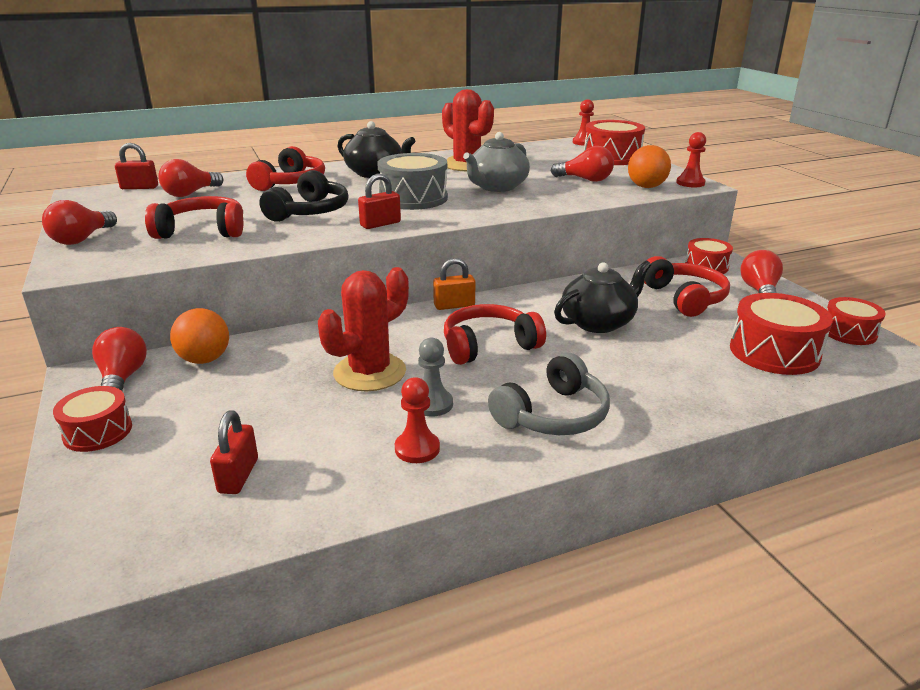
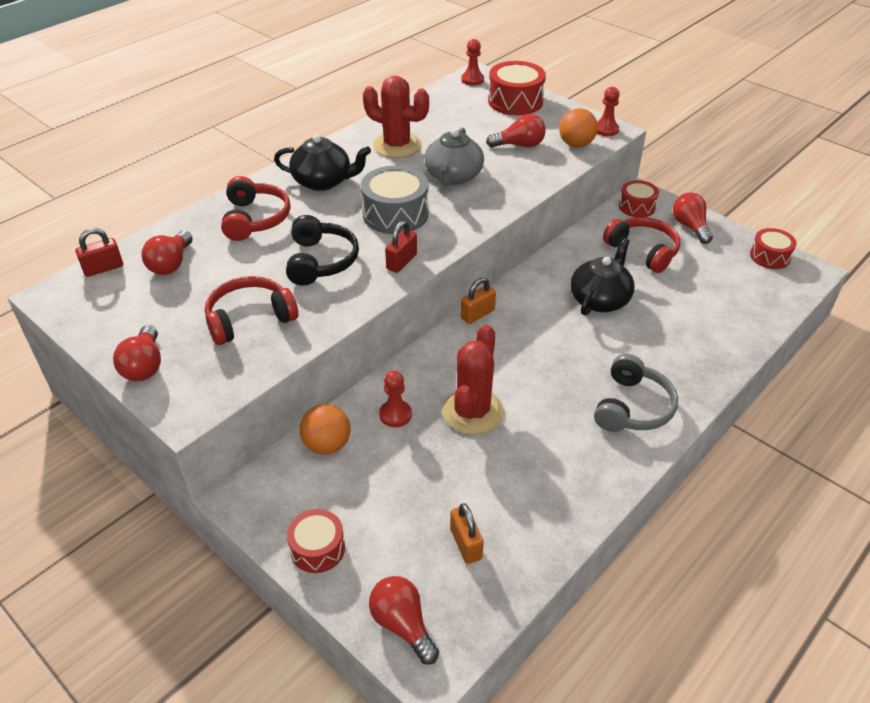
camera: 25 degrees left, 15 degrees up
red light bulb [92,327,147,392] -> red light bulb moved to [369,576,439,665]
red padlock [210,410,258,494] -> orange padlock [450,503,484,564]
red pawn [395,377,440,463] -> red pawn moved to [379,371,412,427]
grey pawn [418,338,453,417] -> none
red headphones [444,304,546,365] -> none
red drum [730,293,833,375] -> none

